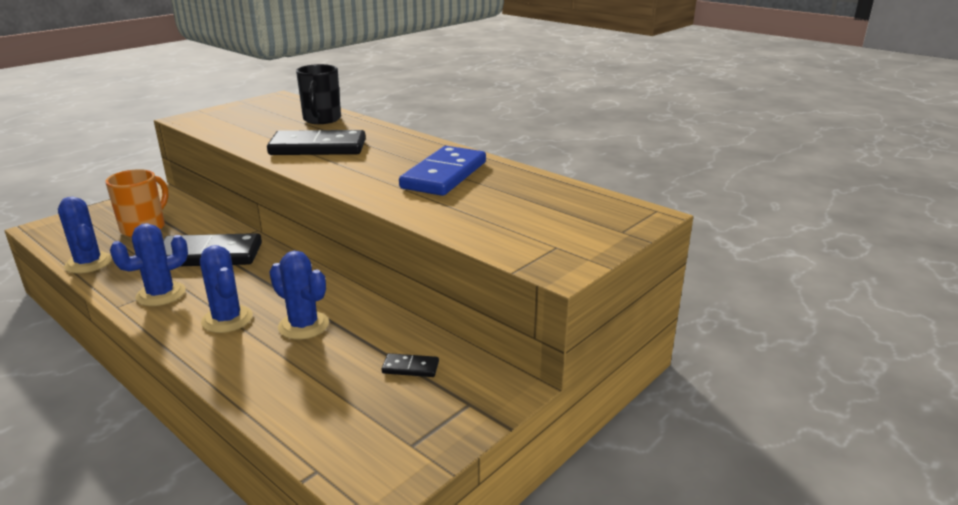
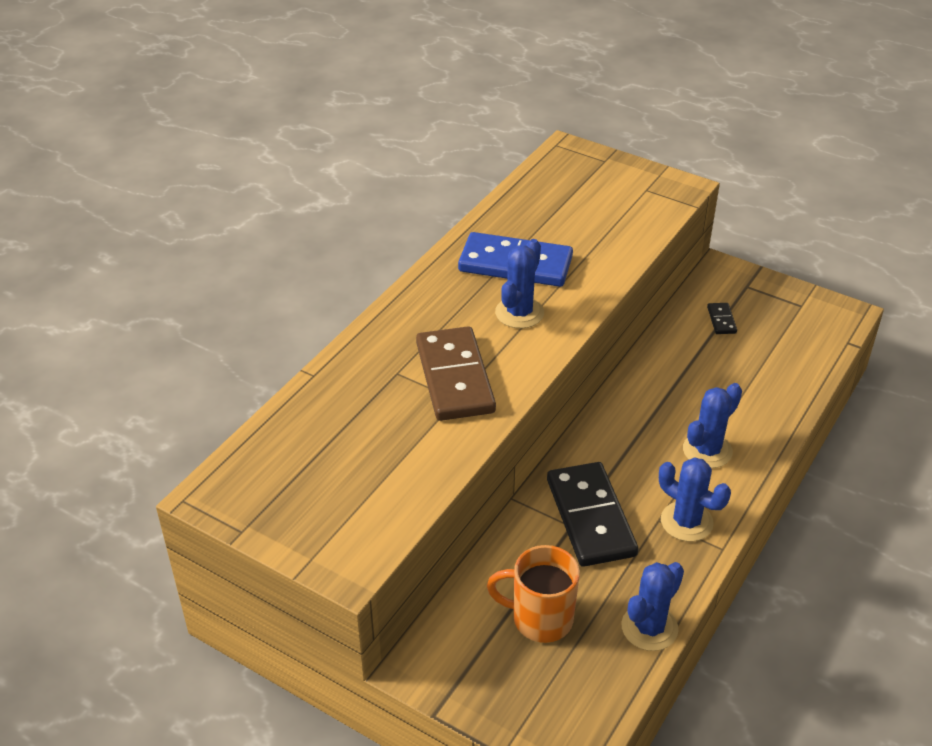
camera: 100 degrees left, 15 degrees up
black domino [267,130,366,155] -> brown domino [416,326,496,421]
blue cactus [269,251,329,340] -> blue cactus moved to [495,239,544,328]
black mug [296,64,341,124] -> none

